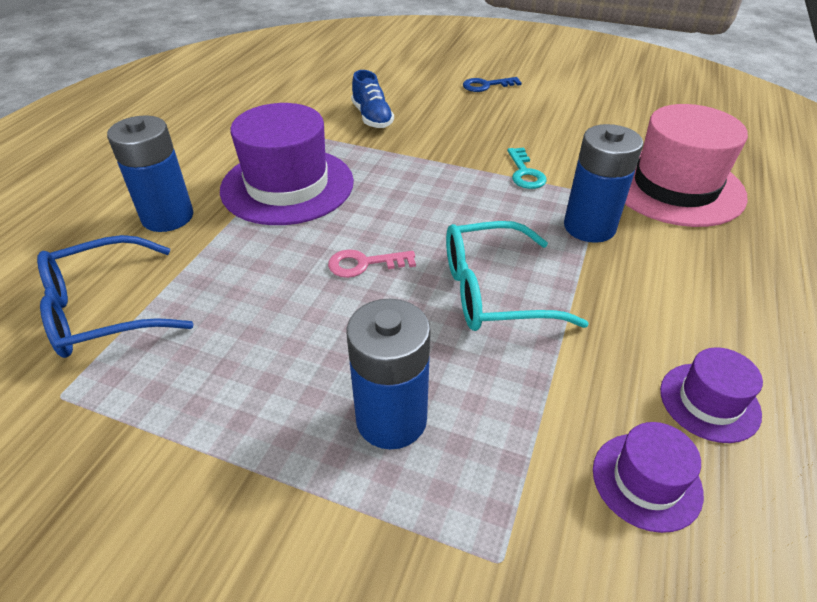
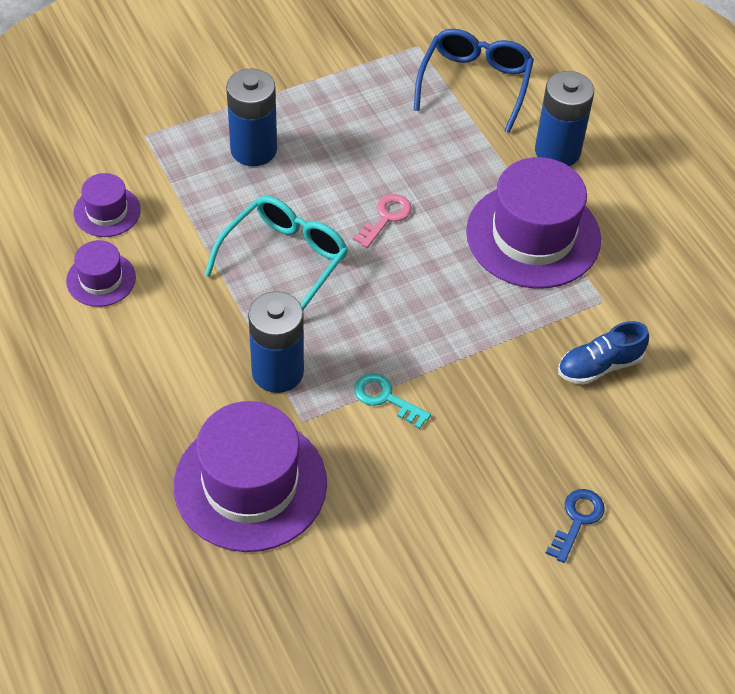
camera: 130 degrees right, 10 degrees up
blue shoe [351,70,394,128] -> blue shoe turned 45 degrees counterclockwise [558,321,649,385]
pink hat [625,104,748,227] -> purple hat [174,401,327,552]

